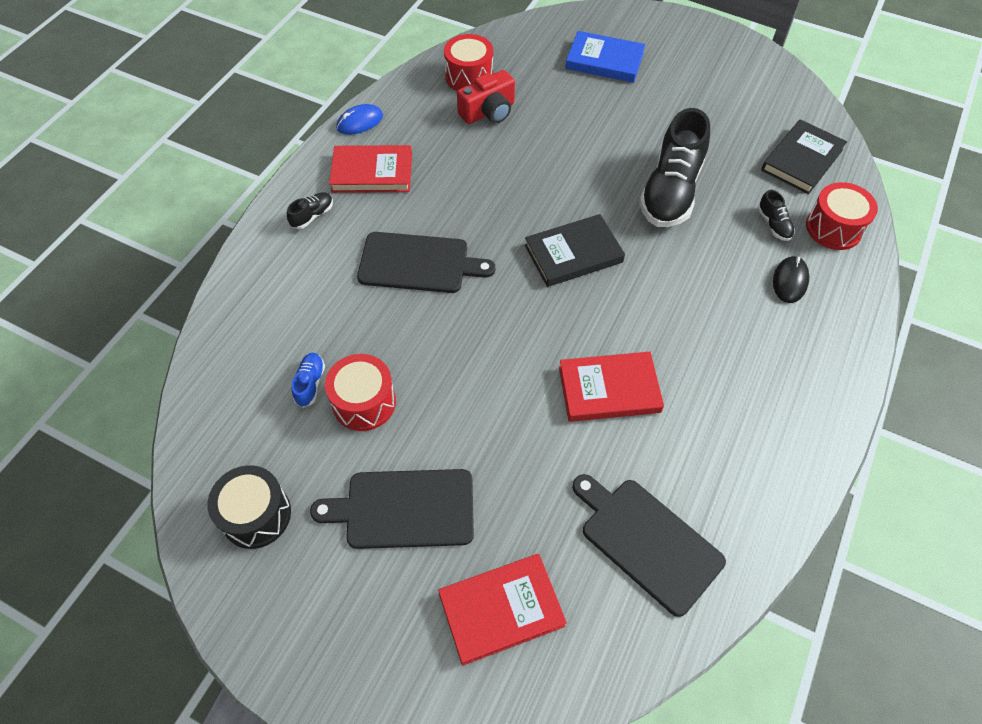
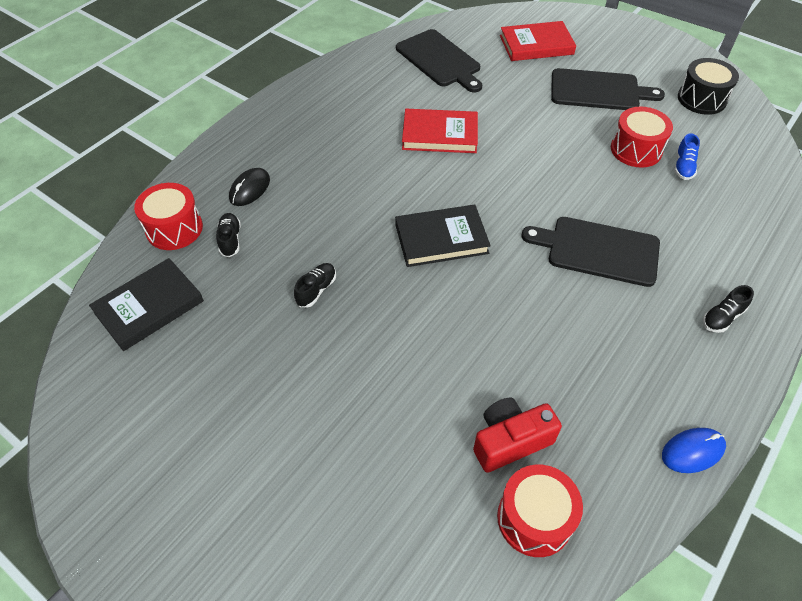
camera: 170 degrees left, 5 degrees down
red book [329,145,412,193] -> none
blue book [565,31,645,83] -> none
black shoe [639,108,710,227] -> black shoe [294,263,336,308], size x0.42

